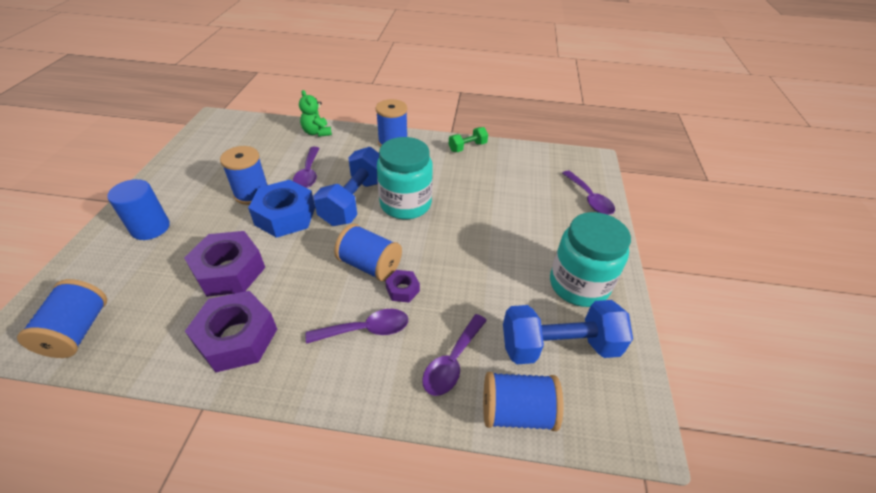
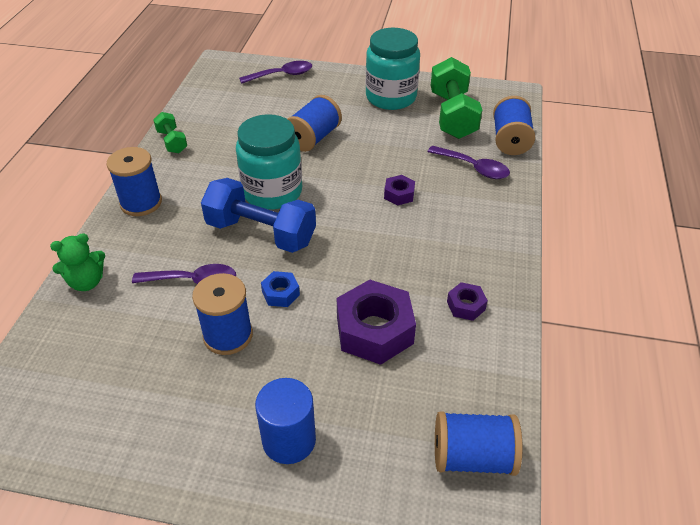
camera: 85 degrees left, 0 degrees up
purple nut [185,291,277,372] -> purple nut [447,282,488,321], size x0.49
blue nut [248,180,315,238] -> blue nut [261,271,300,307], size x0.49
purple spoon [305,309,408,344] -> none
blue spool [334,224,402,281] -> blue spool moved to [288,95,342,152]
blue dumbbell [503,300,633,364] -> green dumbbell [430,57,482,139]

